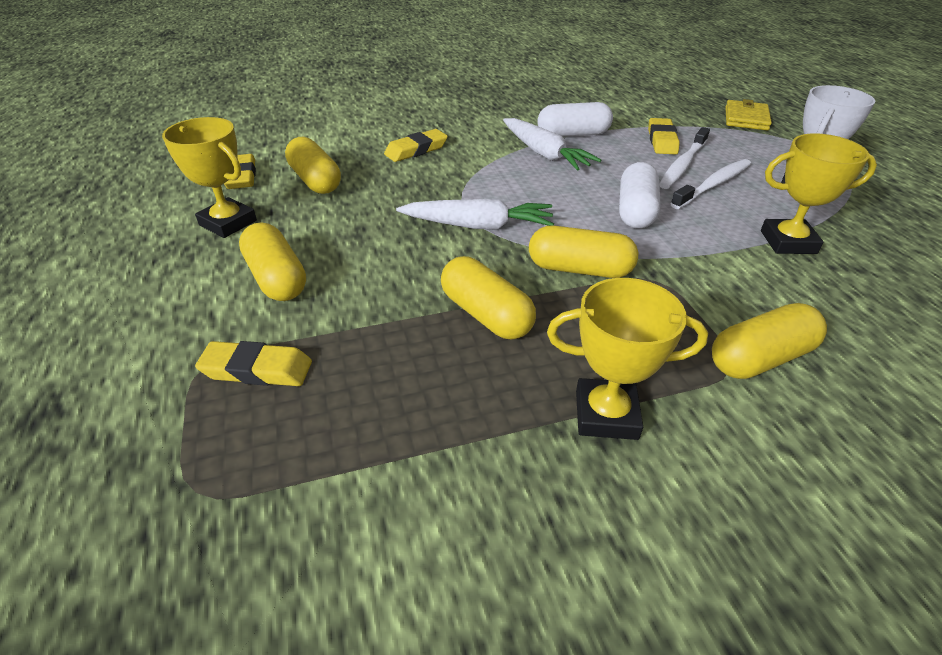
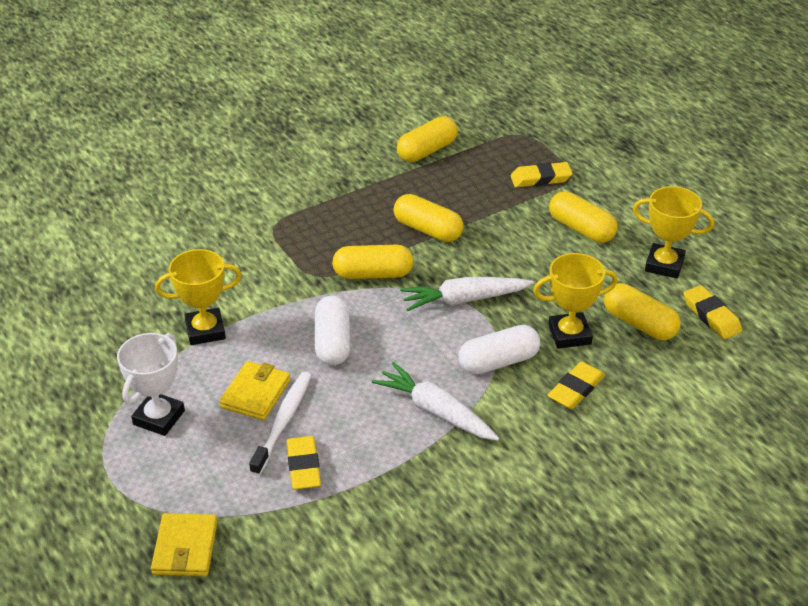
camera: 165 degrees right, 0 degrees up
white capsule [537,102,613,137] -> white capsule moved to [458,325,540,374]
yellow trophy [547,278,708,440] -> yellow trophy moved to [533,253,618,349]
white toothbrush [670,159,751,209] -> yellow wallet [219,361,290,420]
yellow capsule [712,303,827,379] -> yellow capsule moved to [397,116,458,162]

